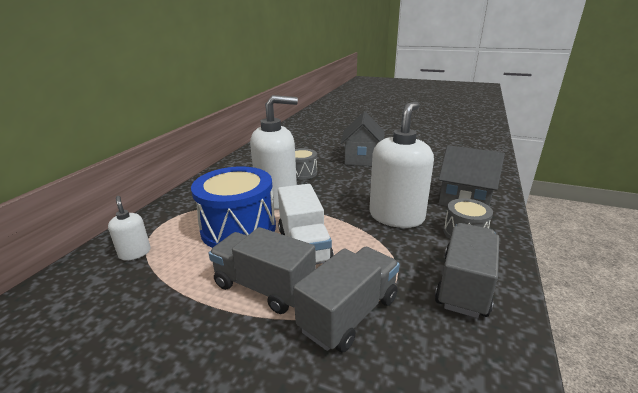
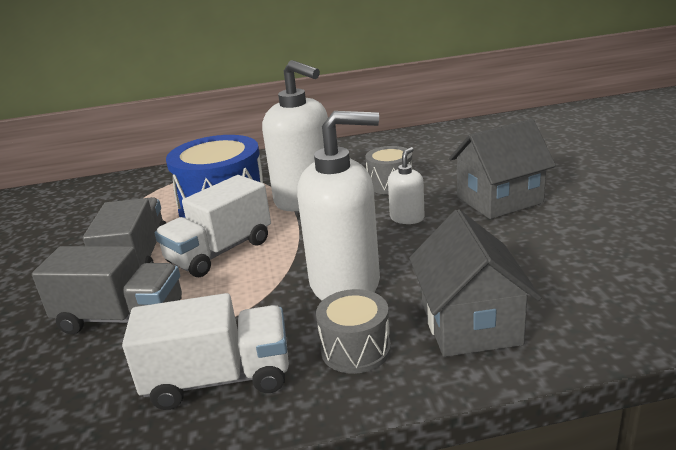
camera: 60 degrees right, 0 degrees up
white soap dispenser [108,196,151,260] -> white soap dispenser moved to [388,147,425,224]
grey truck [435,223,499,318] -> white truck [122,293,289,410]

